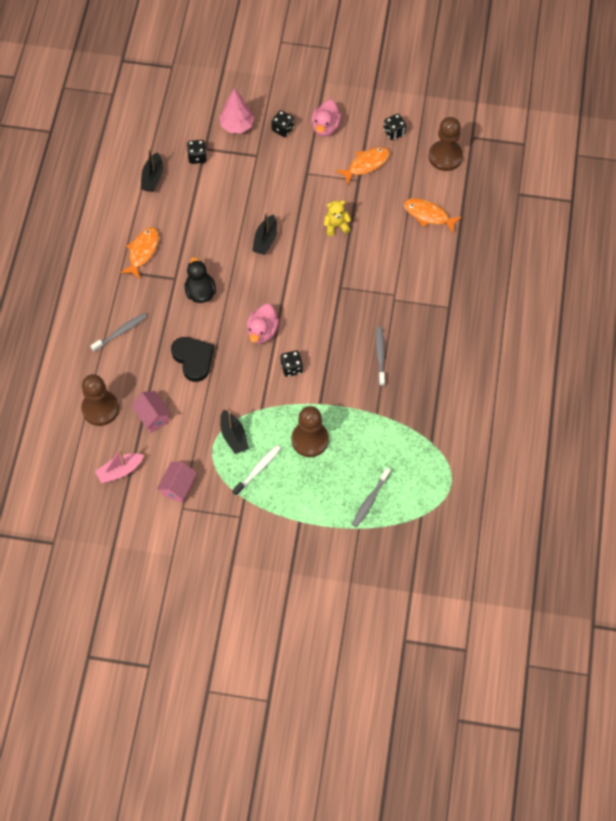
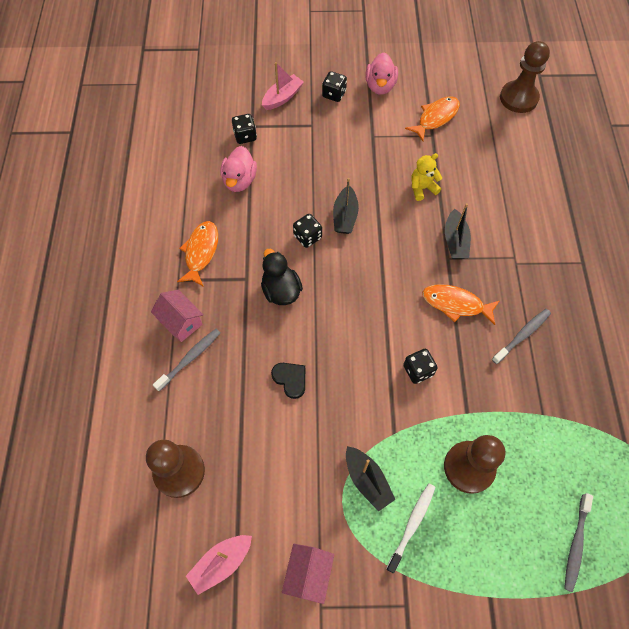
camera: 10 degrees left, 0 degrees up
pink house [131,391,172,433] -> pink house moved to [151,290,203,342]
black boat [141,148,163,192] -> black boat moved to [445,203,471,259]
black heart [171,337,214,382] -> black heart [271,363,305,399], size x0.62
pink tree [219,88,254,133] -> pink boat [262,62,304,110]
pink duck [247,304,279,344] -> pink duck moved to [220,146,257,192]
grey toothbrush [376,326,385,386] -> grey toothbrush turned 60 degrees clockwise [492,309,551,364]
black dice [384,114,406,140] -> black dice moved to [293,214,322,248]
orange fish [404,198,462,233] -> orange fish moved to [422,284,499,325]

